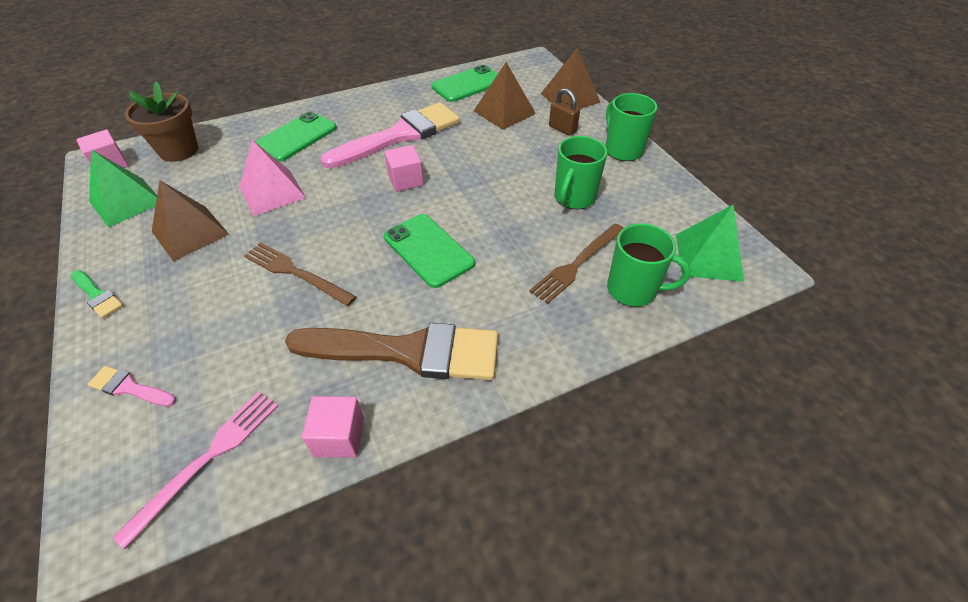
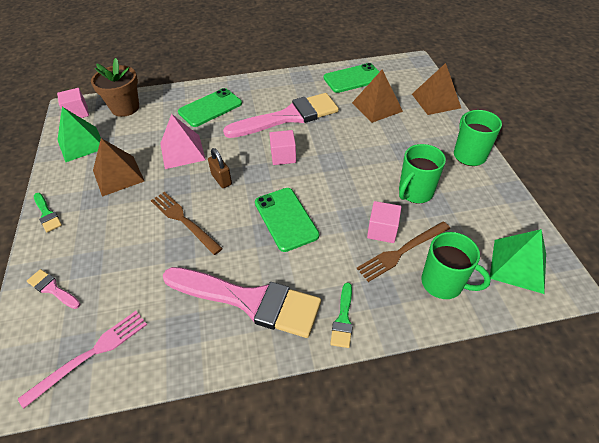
camera: 15 degrees right, 0 degrees up
brown brush [285,323,498,380] -> pink brush [163,267,321,338]
pink cube [302,396,364,458] -> pink cube moved to [367,201,401,243]
brown padlock [549,88,580,136] -> brown padlock moved to [208,148,232,188]
none -> green brush [330,283,353,348]

